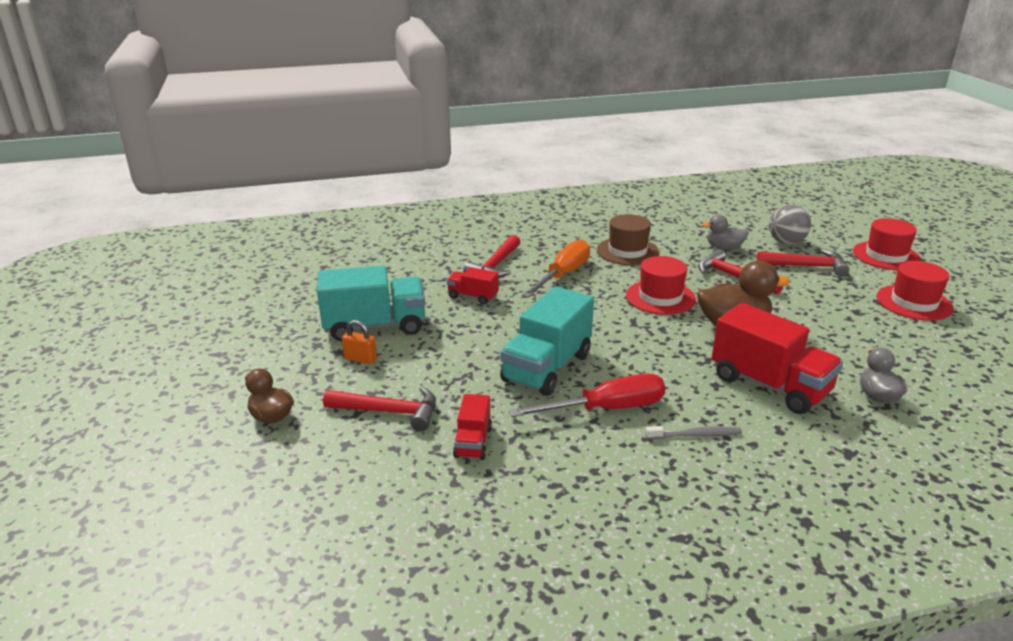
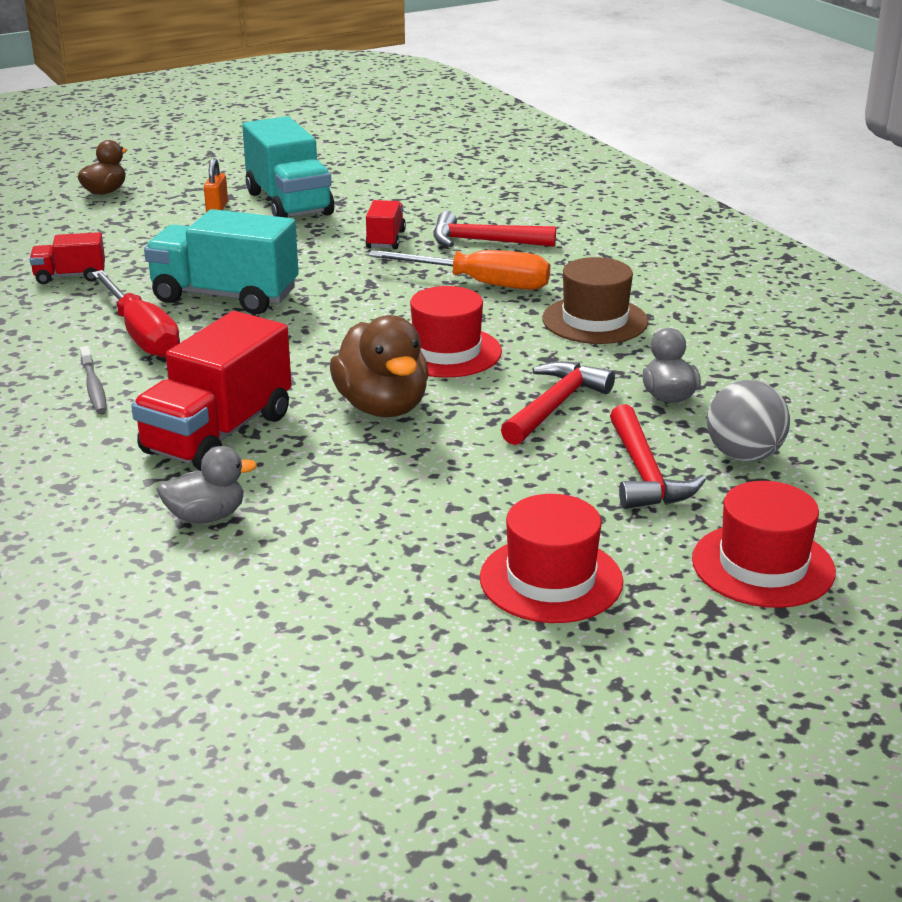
camera: 75 degrees right, 0 degrees up
red hammer [323,386,436,431] -> none

